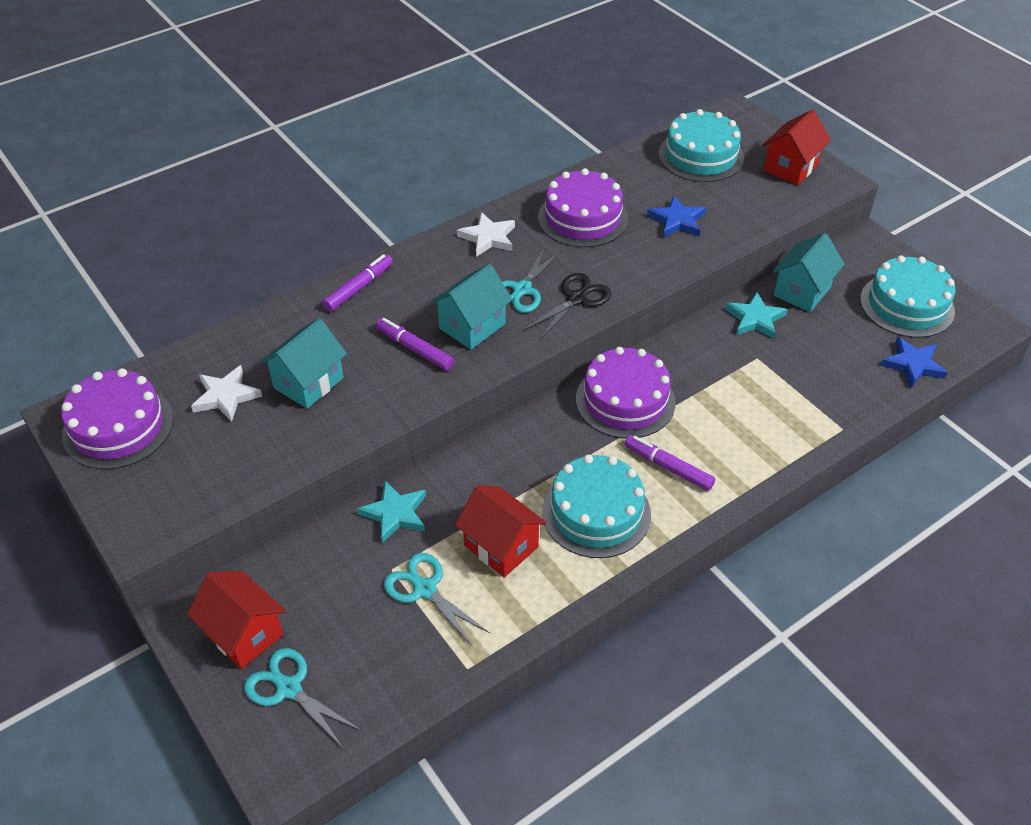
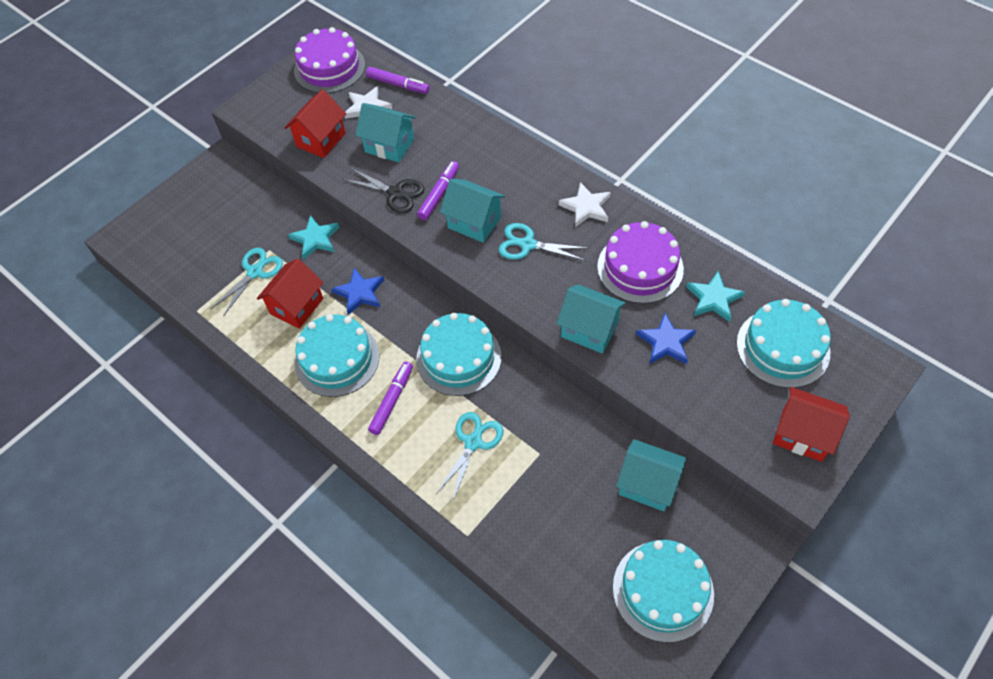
camera: 80 degrees right, 10 degrees up
red house [187,571,286,669] -> red house moved to [284,89,346,158]
turquoise scissors [244,648,361,749] -> turquoise scissors moved to [436,412,504,501]
purple marker [322,254,393,312] -> purple marker moved to [366,67,430,94]
black scissors [524,273,611,340] -> black scissors moved to [343,168,425,213]
purple cake [576,347,676,439] -> turquoise cake [416,313,501,396]
turquoise star [725,292,787,339] -> turquoise star moved to [686,271,745,322]
blue star [880,337,948,388] -> blue star moved to [331,268,384,315]
none -> turquoise house [556,284,626,353]

